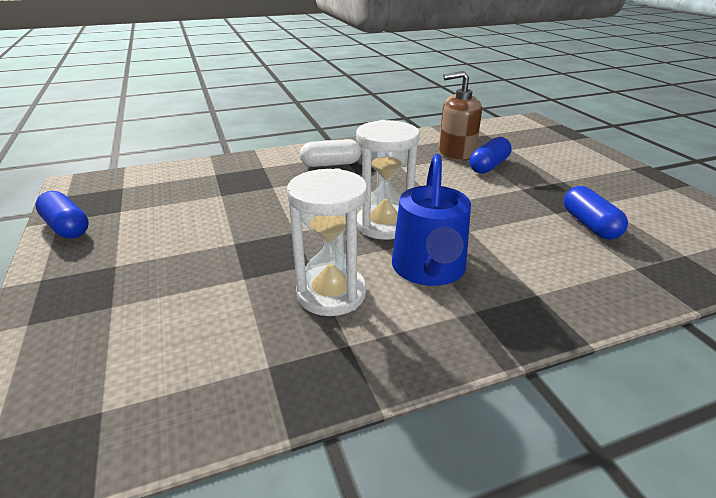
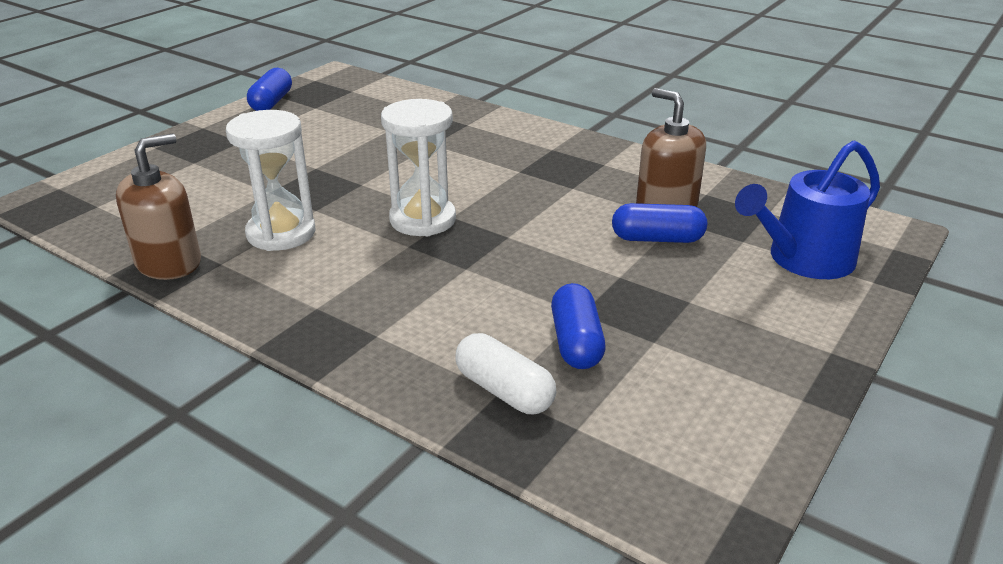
camera: 55 degrees right, 0 degrees up
white capsule [300,139,361,167] -> white capsule moved to [455,333,556,414]
blue watering can [392,154,471,286] -> blue watering can moved to [735,140,880,279]
blue capsule [563,186,628,239] -> blue capsule turned 45 degrees counterclockwise [551,283,605,369]
none -> brown soap dispenser [116,134,201,280]

